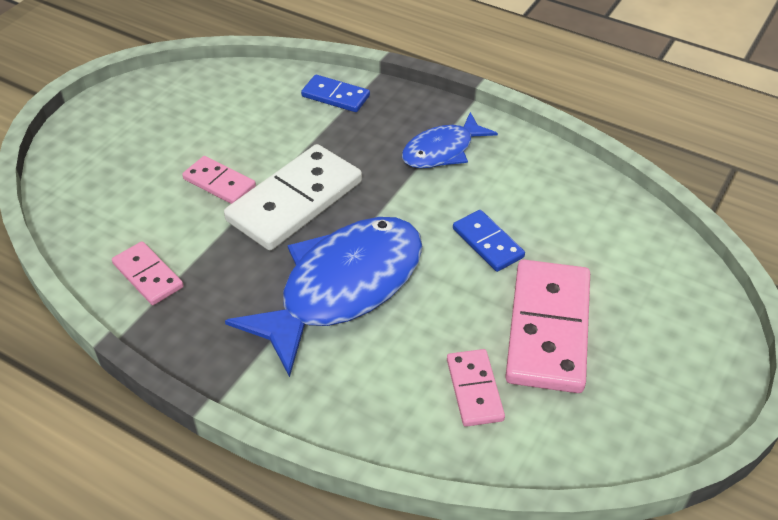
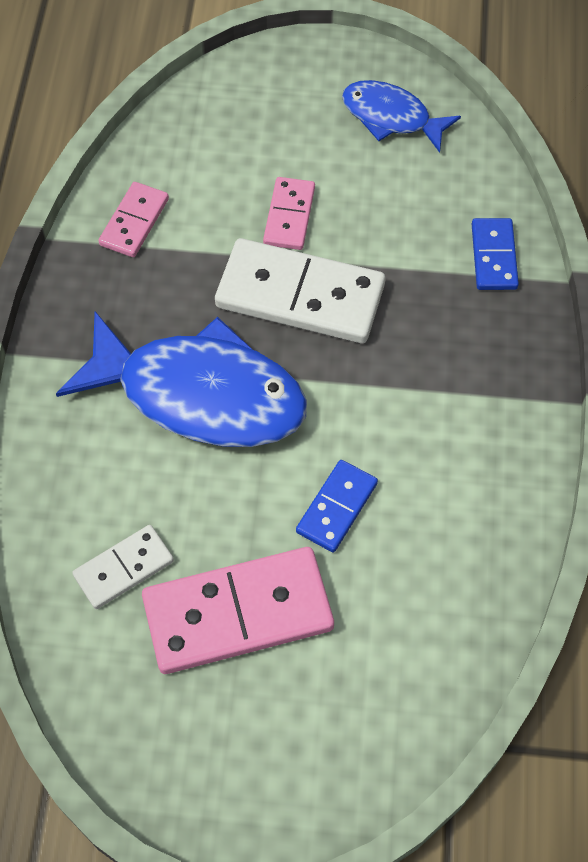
camera: 65 degrees right, 15 degrees up
blue fish [402,112,498,168] -> blue fish moved to [342,80,461,153]
pink domino [447,349,505,427] -> white domino [72,525,174,609]

